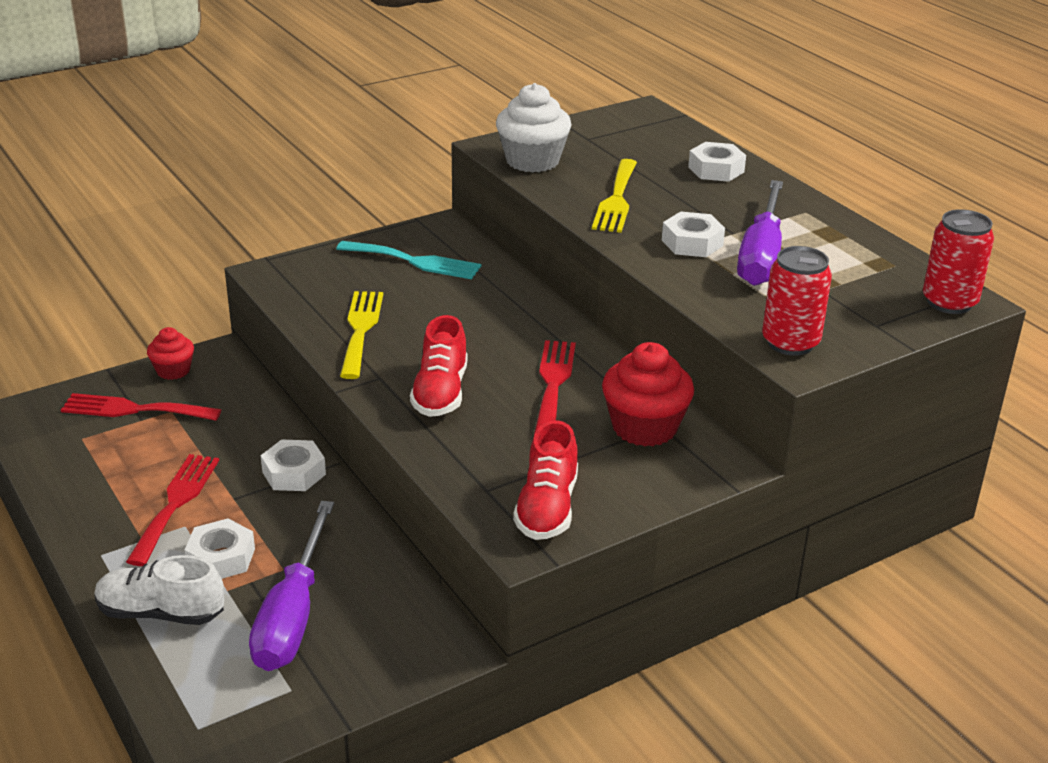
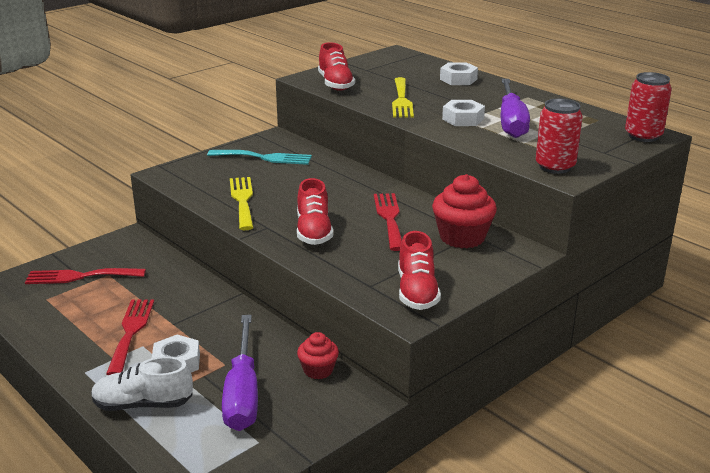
camera: 10 degrees left, 5 degrees down
red cupcake [147,327,194,380] -> red cupcake moved to [297,332,339,379]
white nut [261,439,326,491] -> none
white cupcake [496,83,572,173] -> red shoe [318,42,355,91]

